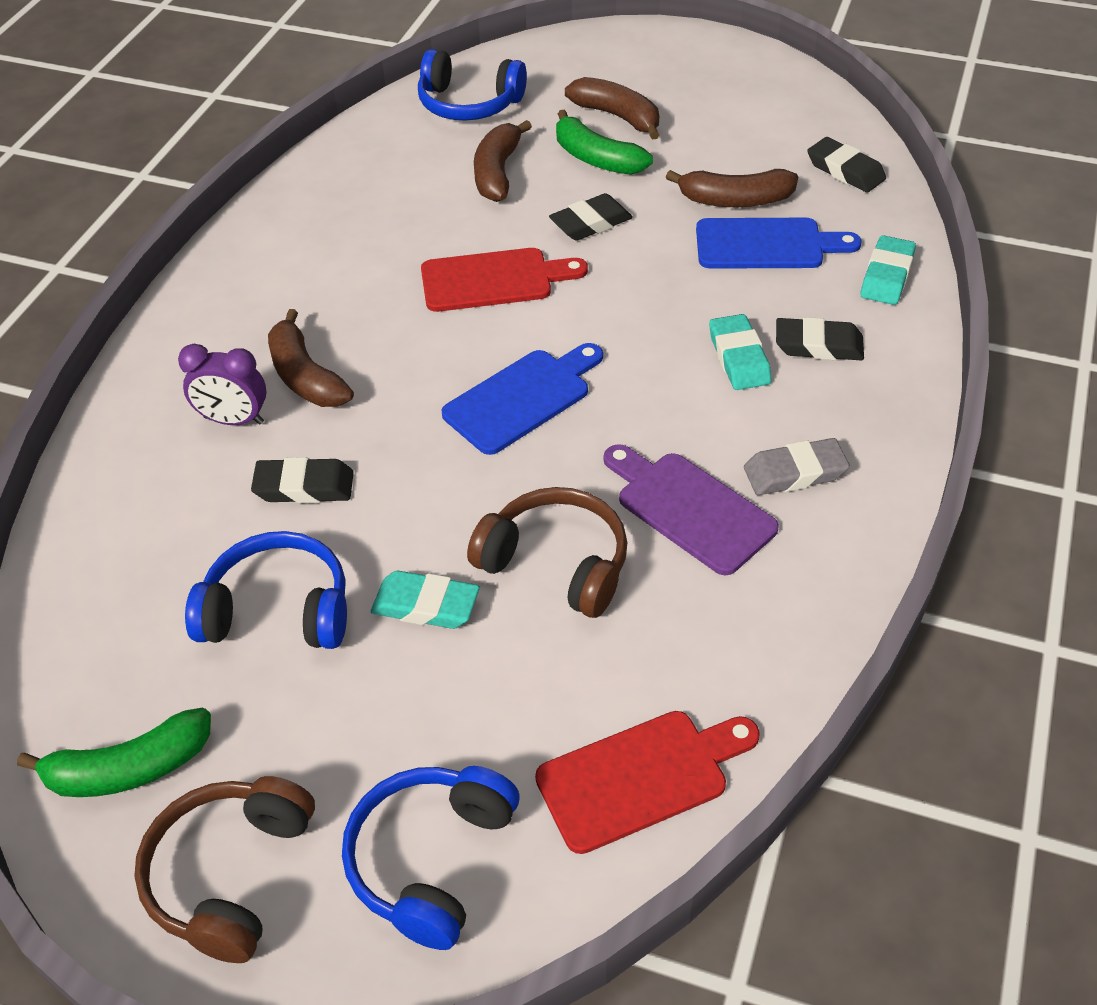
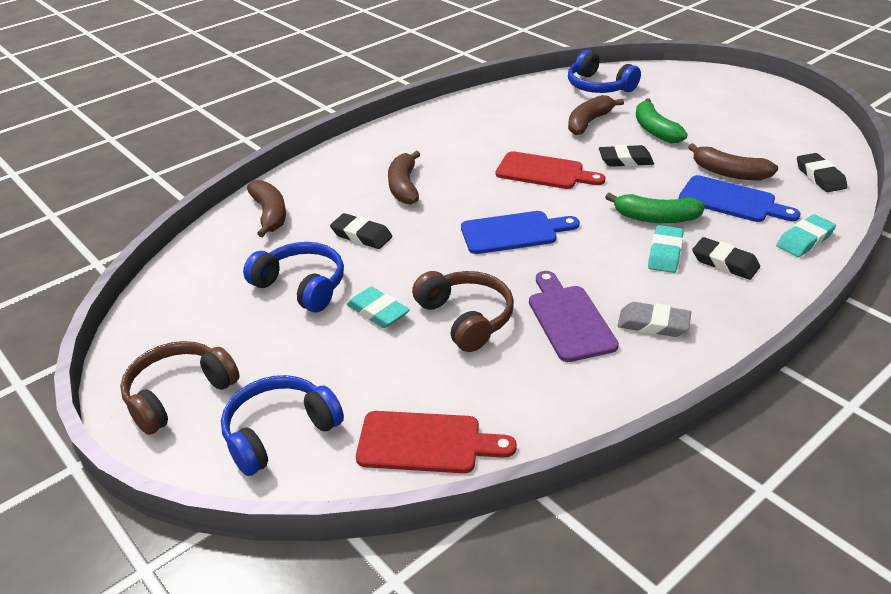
camera: 30 degrees right, 10 degrees down
green banana [17,708,211,797] -> green banana moved to [605,193,705,223]
purple clock [178,344,267,425] -> none
brown banana [565,77,659,140] -> brown banana moved to [247,180,286,237]

